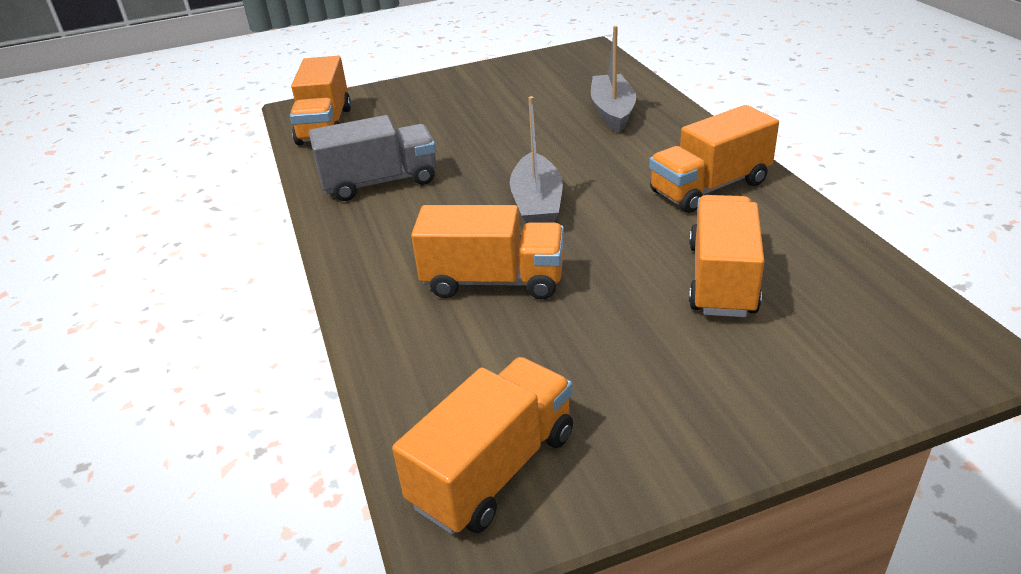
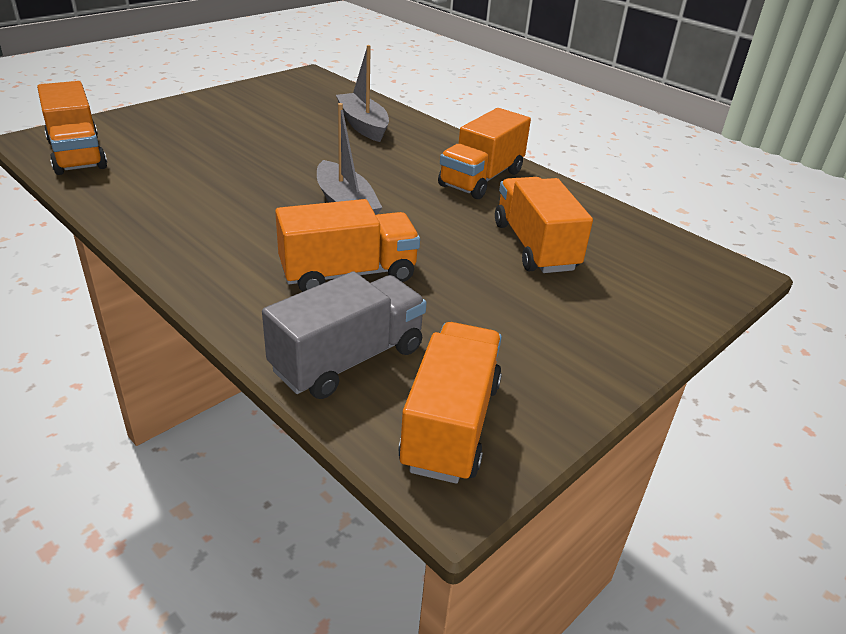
camera: 30 degrees left, 0 degrees up
grey truck [309,115,436,201] -> grey truck moved to [262,271,427,399]

